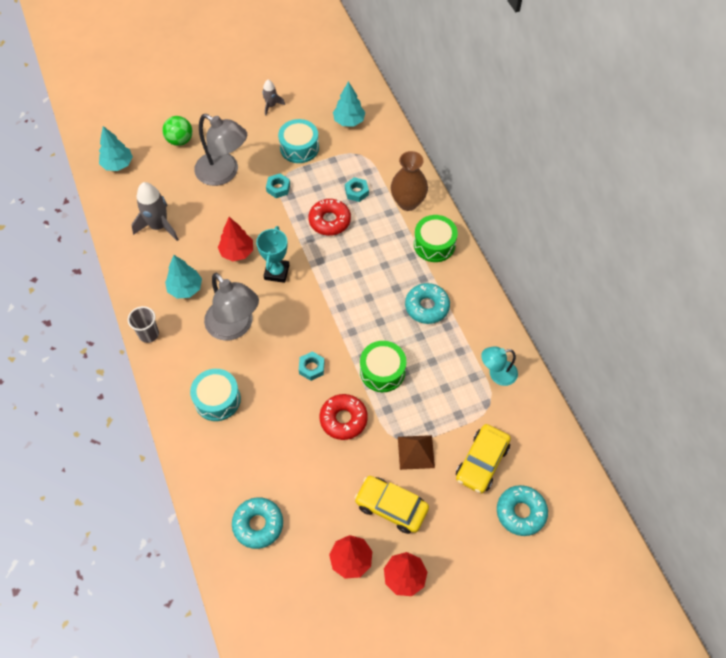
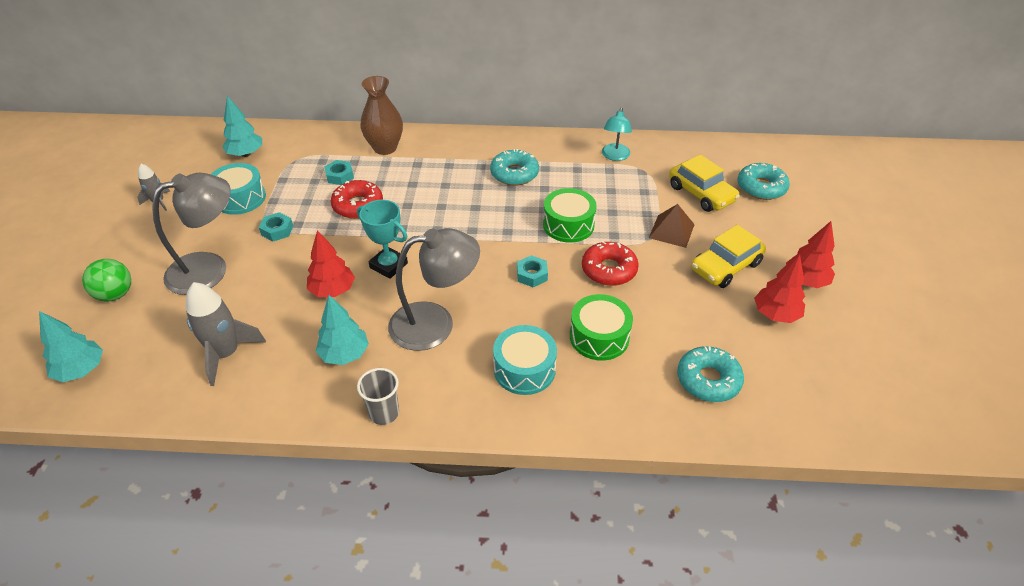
camera: 65 degrees left, 15 degrees down
green drum [414,215,458,262] -> green drum moved to [570,294,633,361]

